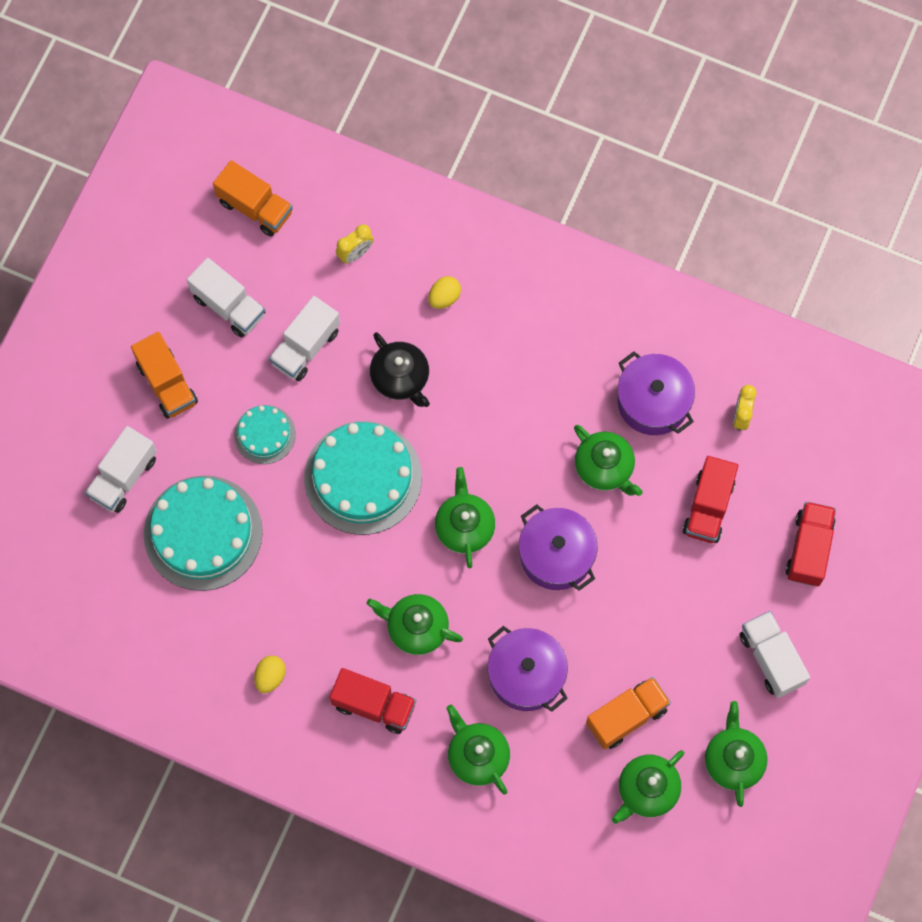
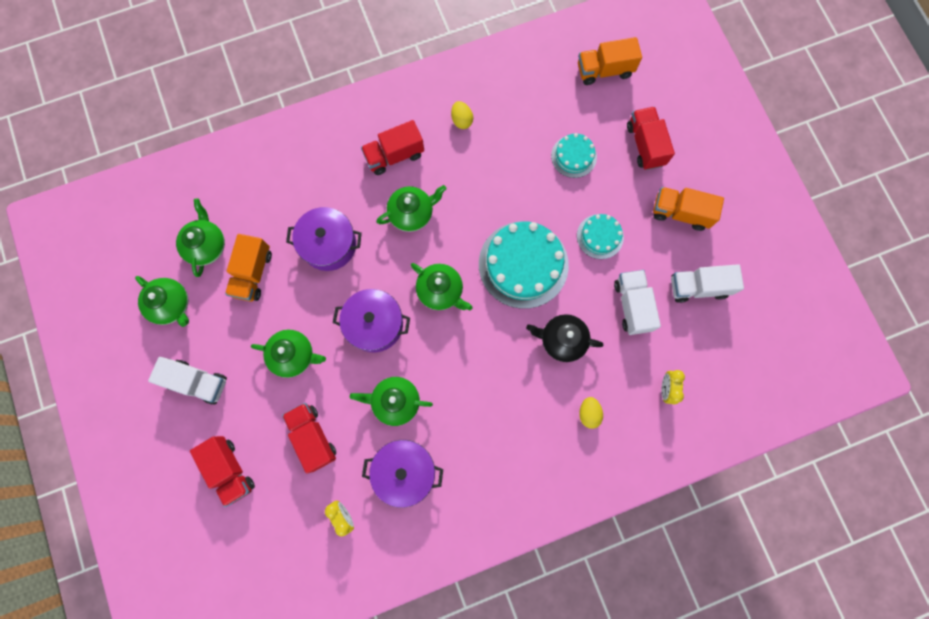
camera: 135 degrees right, 5 degrees up
white truck [85,426,157,513] -> red truck [627,107,675,170]
turquoise cake [144,475,263,591] -> turquoise cake [551,133,597,178], size x0.53
orange truck [213,160,293,237] -> orange truck moved to [578,37,642,85]
green teapot [446,705,510,794] -> green teapot moved to [251,330,326,378]

